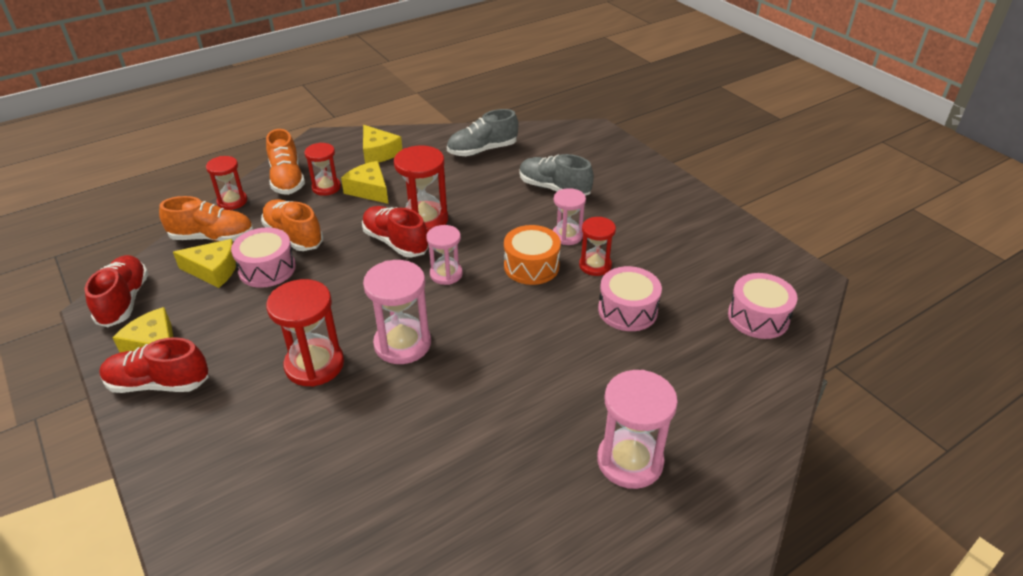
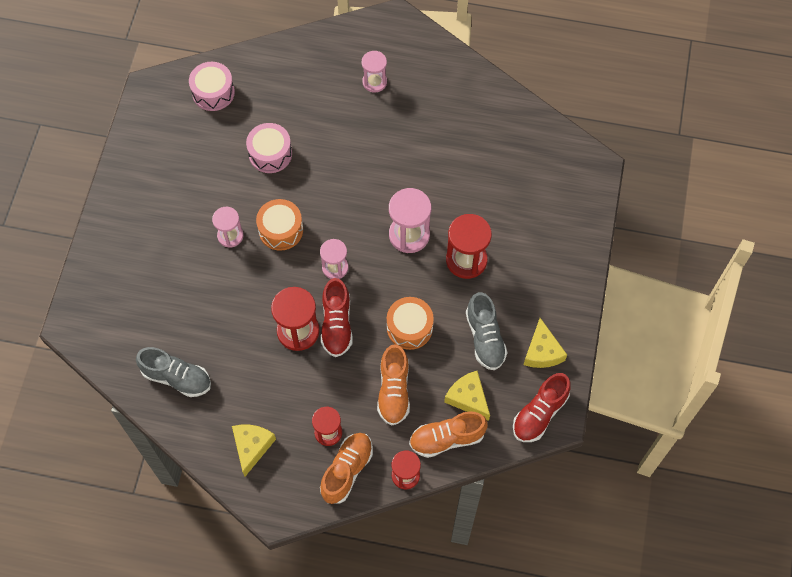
camera: 135 degrees left, 25 degrees up
red shoe [99,337,208,393] -> none
orange shoe [159,196,253,241] -> orange shoe turned 60 degrees counterclockwise [409,411,488,458]
pink drum [231,227,296,288] -> none
yellow cheese [341,161,389,204] -> none
grey shoe [519,154,594,196] -> grey shoe moved to [466,292,508,370]
red hourglass [579,217,616,276] -> none
pink hourglass [597,370,678,489] -> pink hourglass [362,51,387,93], size x0.64
none -> orange drum [387,297,434,350]

